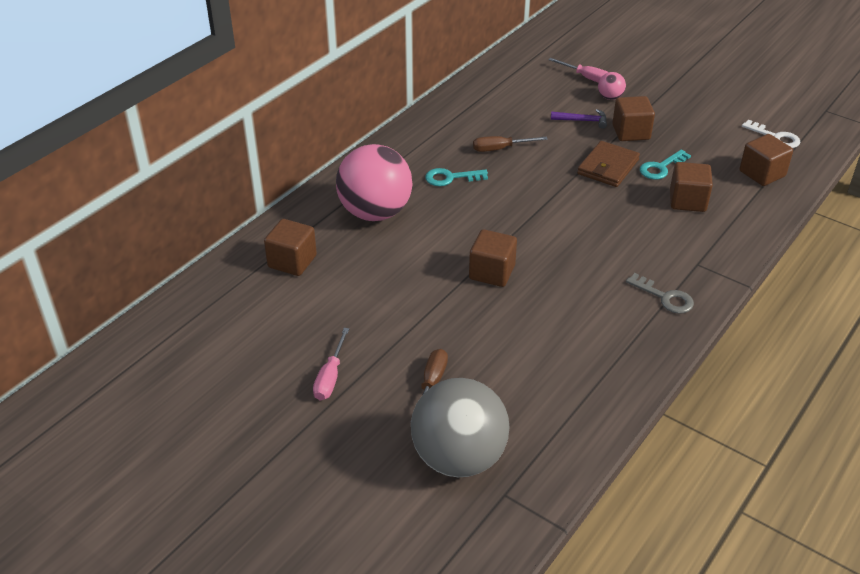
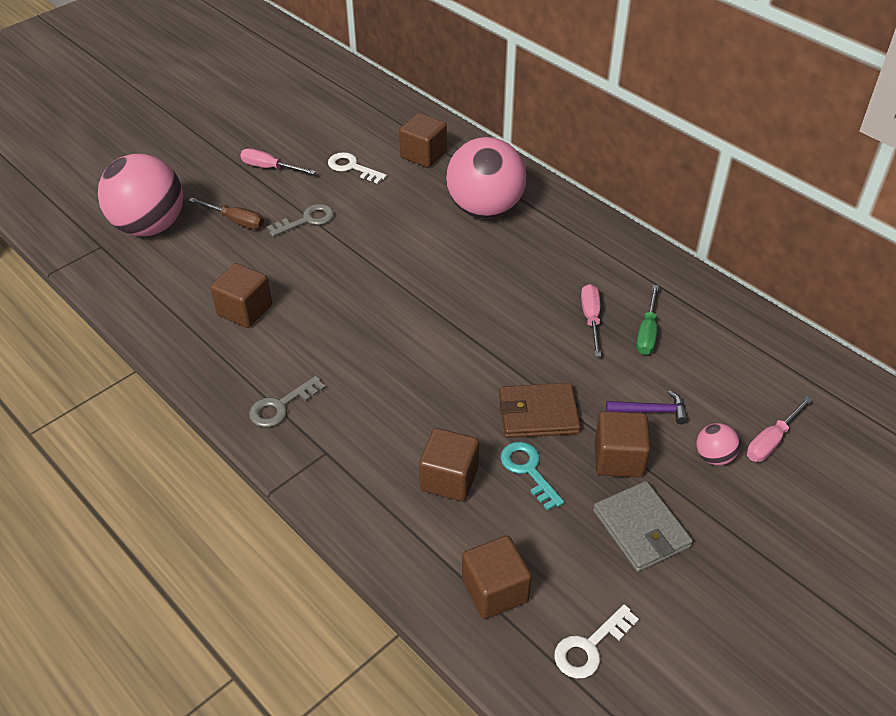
camera: 100 degrees right, 5 degrees up
grey ball [411,378,510,477] -> pink ball [98,154,183,236]
turquoise key [425,168,488,186] -> none
brown cube [469,229,517,287] -> brown cube moved to [210,263,272,328]
brown screwdriver [473,136,548,152] -> pink screwdriver [581,284,601,357]
purple hammer [551,109,607,129] -> purple hammer turned 105 degrees counterclockwise [606,390,688,424]
brown wallet [577,141,640,187] -> brown wallet turned 45 degrees counterclockwise [499,383,581,438]
none -> grey key [267,204,334,237]
none -> white key [328,152,387,184]
none -> grey wallet [593,481,693,572]
none -> green screwdriver [636,285,659,355]

